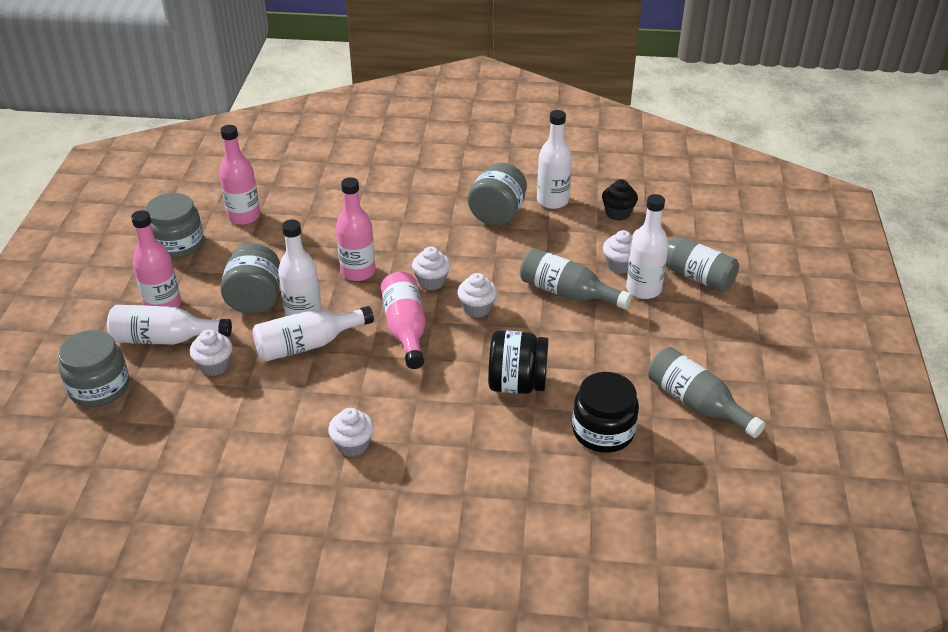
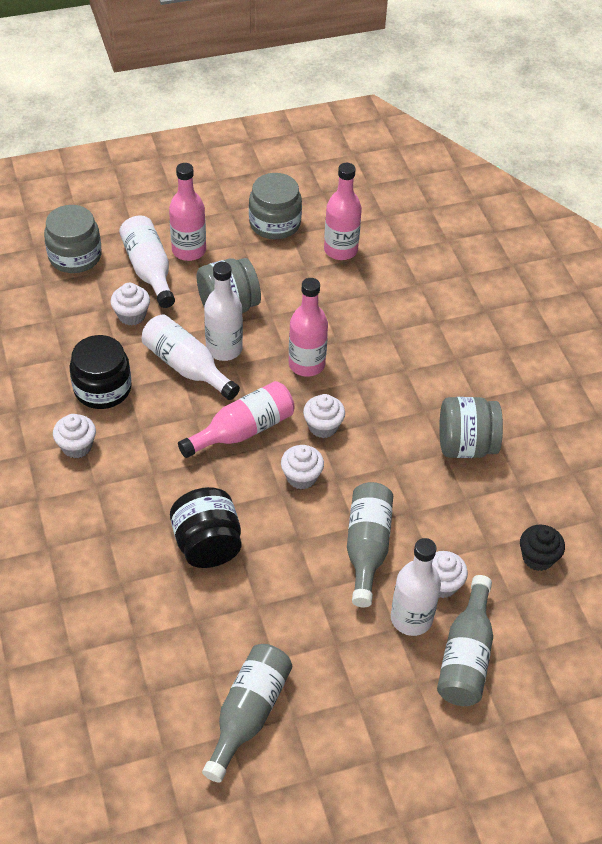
camera: 65 degrees right, 10 degrees up
white bottle [537,110,572,209] -> none
black jar [572,372,639,453] -> black jar moved to [70,335,132,409]

